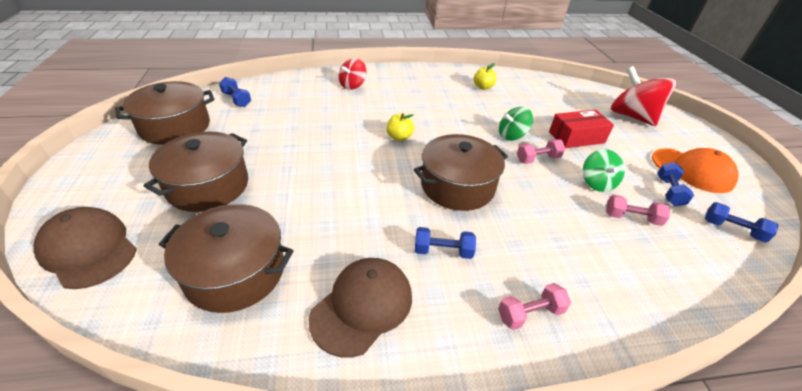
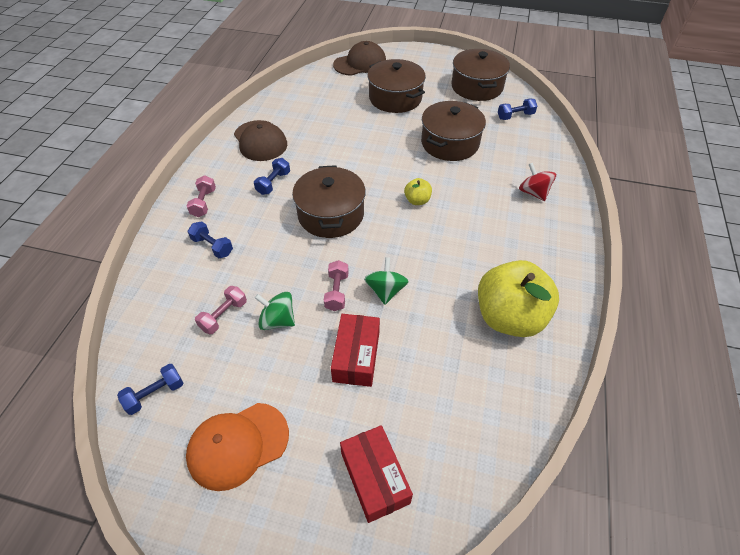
camera: 115 degrees right, 10 degrees up
brown pot [159,204,294,313] -> brown pot moved to [421,101,486,161]
yellow apple [474,63,497,90] -> yellow apple [478,260,559,337], size x2.29
red spinning top [611,66,677,126] -> red box [340,425,413,523]
blue dumbbell [658,162,694,206] -> blue dumbbell moved to [188,221,233,258]

